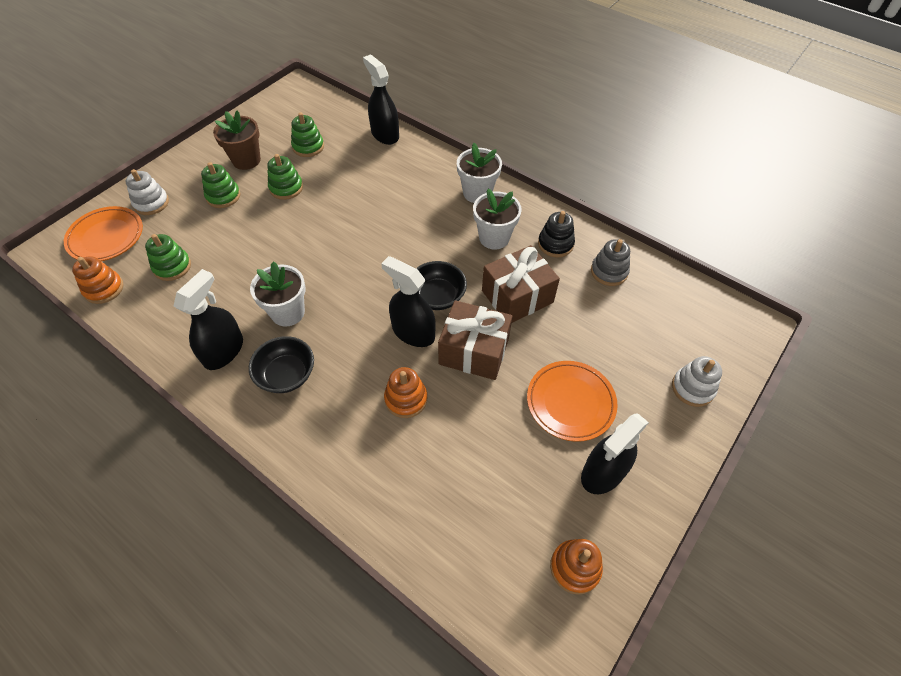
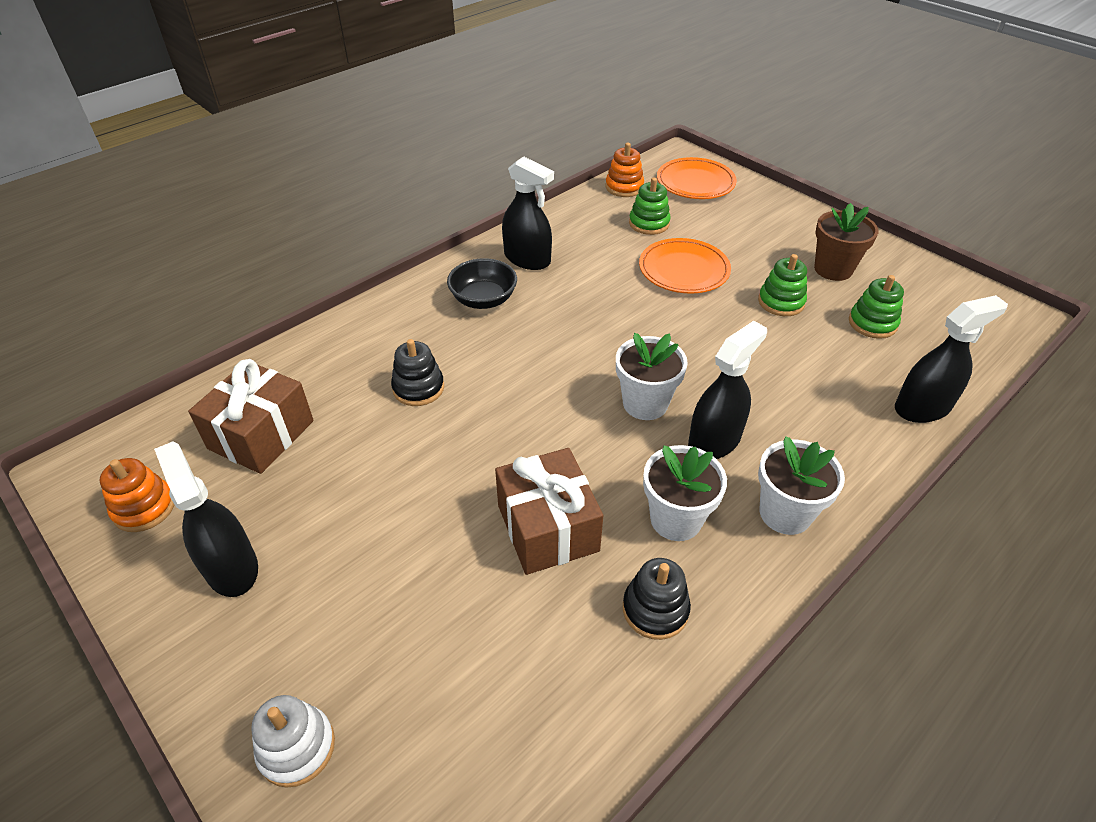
camera: 100 degrees right, 10 degrees down
white stacking toy [126,169,169,215] -> none
green stacking toy [201,162,241,208] -> none
white flower pot [250,261,306,327] -> white flower pot moved to [616,333,688,420]
black spray bottle [381,256,436,347] -> black spray bottle moved to [688,321,767,459]
orange stacking toy [384,367,428,418] -> black stacking toy [391,339,444,406]
black bowl [416,261,467,310] -> none
brown gift [438,300,512,380] -> brown gift moved to [188,359,314,474]
orange plate [527,361,618,442] -> orange plate moved to [639,238,731,294]
grey stacking toy [591,239,630,286] -> none

